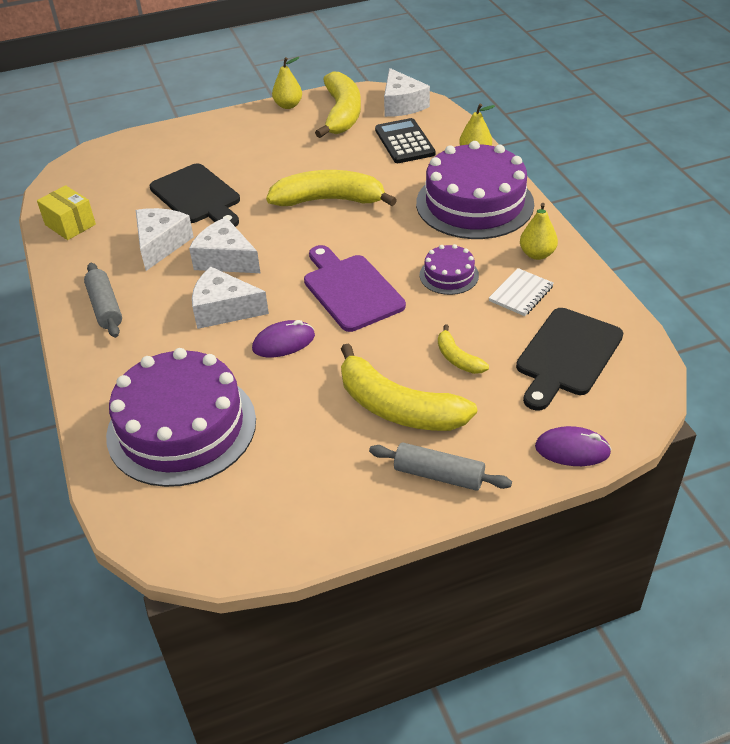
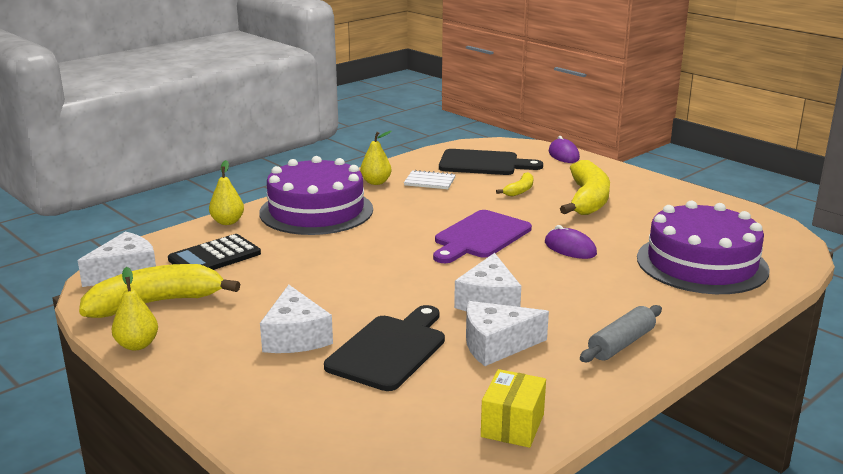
camera: 115 degrees left, 20 degrees down
white cheese [192,267,269,329] -> white cheese moved to [260,285,333,353]
yellow banana [266,170,397,206] -> none
grey rolling pin [369,443,512,491] -> none
purple cake [420,244,479,295] -> none

